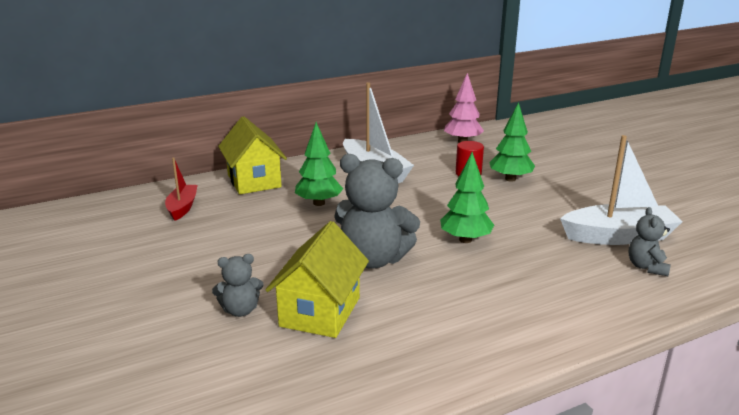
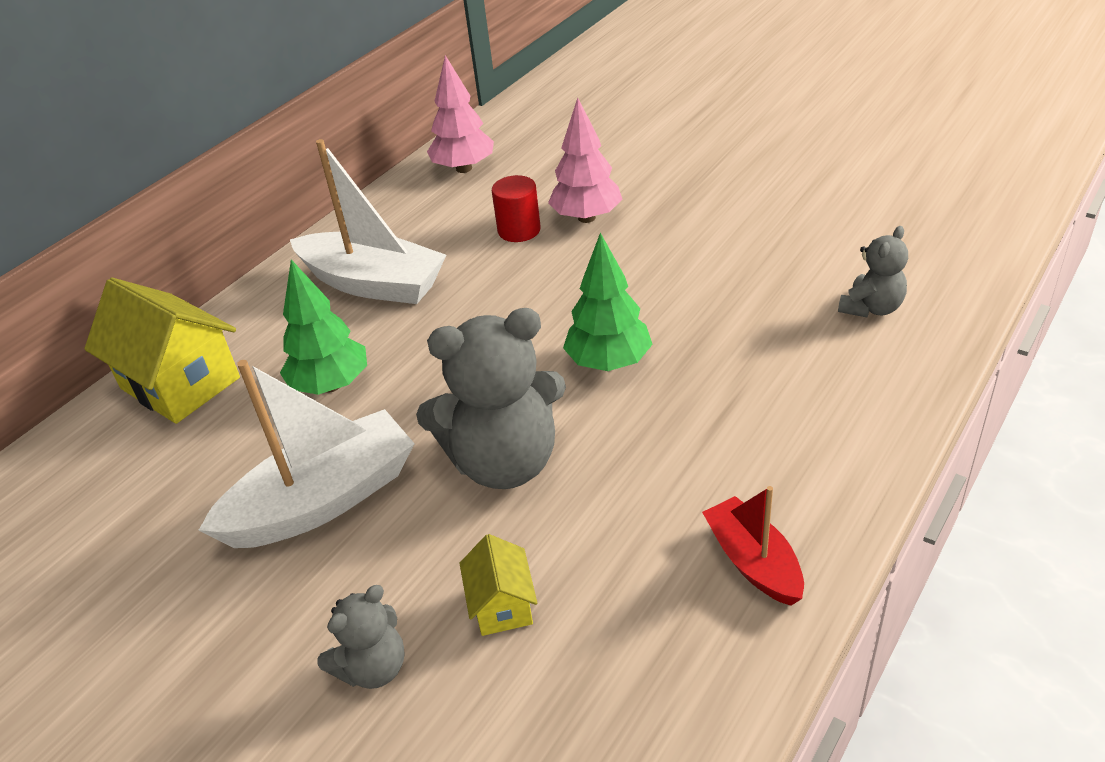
camera: 25 degrees left, 15 degrees up
red boat [165,158,198,221] -> red boat moved to [702,486,804,606]
yellow house [265,221,369,338] -> yellow house [460,534,537,636], size x0.50
green tree [489,102,535,182] -> pink tree [548,97,622,223]
white boat [560,135,683,245] -> white boat moved to [199,360,415,548]
grey teddy bear [629,207,671,276] -> grey teddy bear turned 120 degrees counterclockwise [838,226,908,317]

